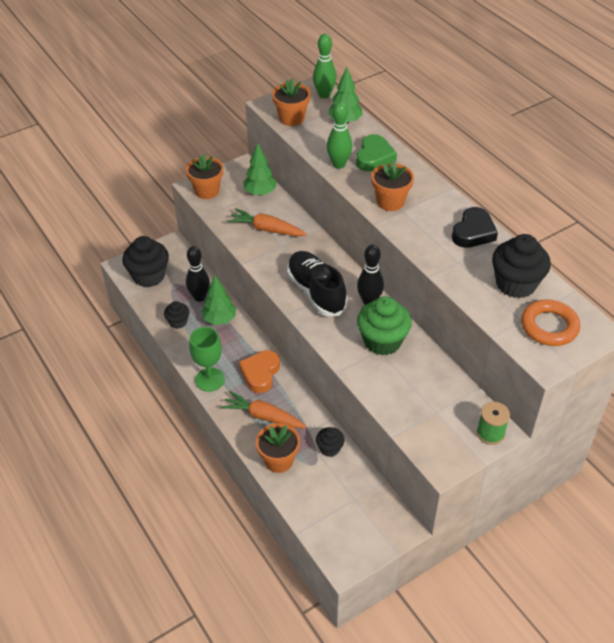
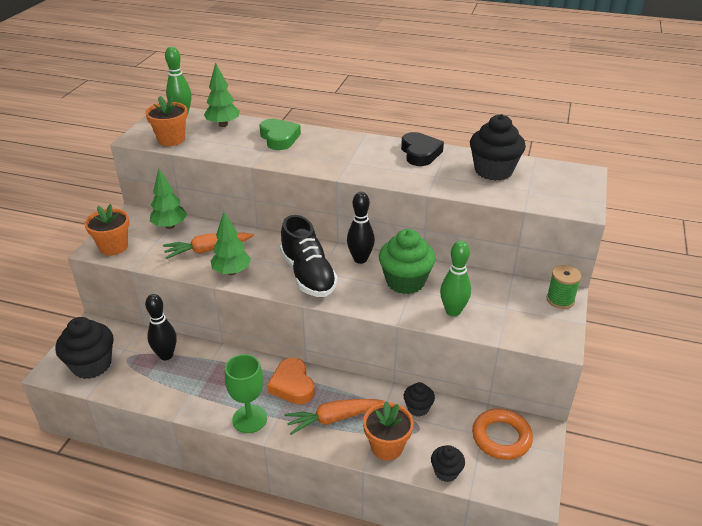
camera: 40 degrees left, 10 degrees down
black cupcake [164,301,189,329] -> black cupcake moved to [431,445,465,482]
green tree [201,275,236,325] -> green tree moved to [211,212,251,275]
black shoe [287,251,347,316] -> black shoe turned 135 degrees counterclockwise [280,215,338,297]
green bowling pin [327,102,352,169] -> green bowling pin moved to [440,241,471,316]
orange flower pot [371,160,414,211] -> none
orange ring [521,299,580,346] -> orange ring moved to [472,409,533,460]

